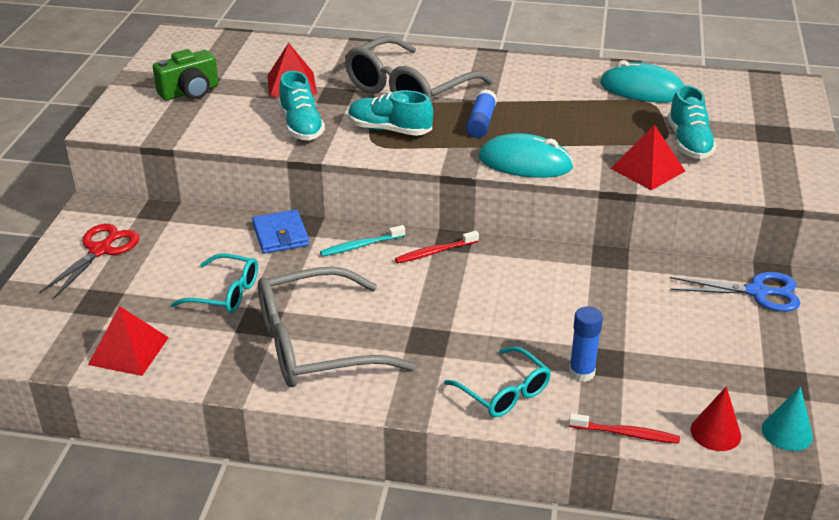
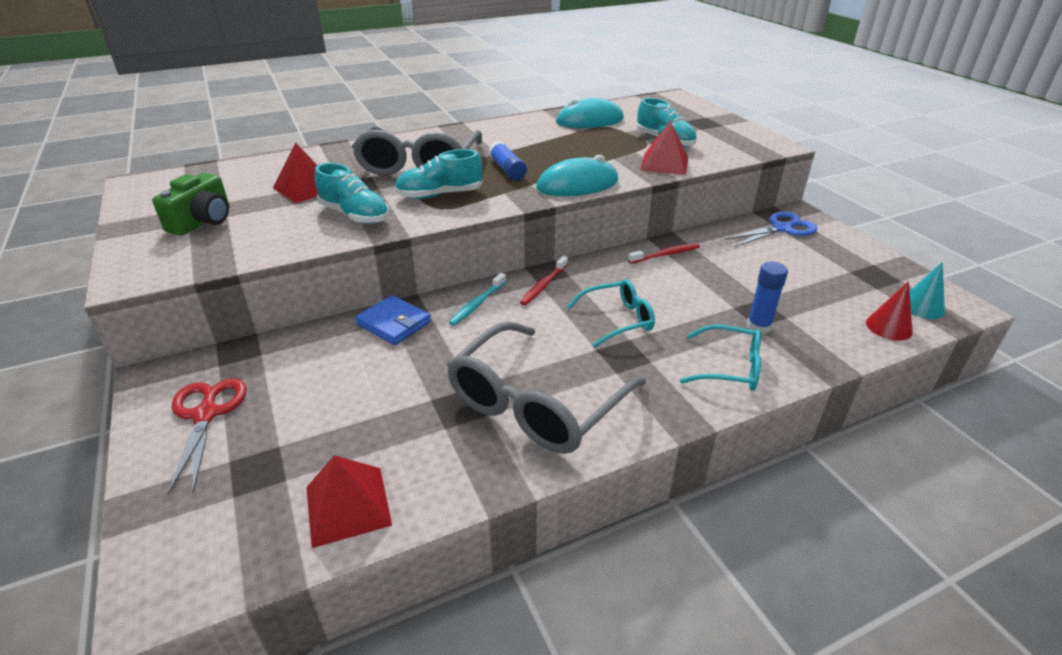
camera: 35 degrees left, 0 degrees up
turquoise glasses [171,253,258,313] -> turquoise glasses moved to [567,279,655,348]
red toothbrush [569,413,680,444] -> red toothbrush moved to [628,243,700,264]

